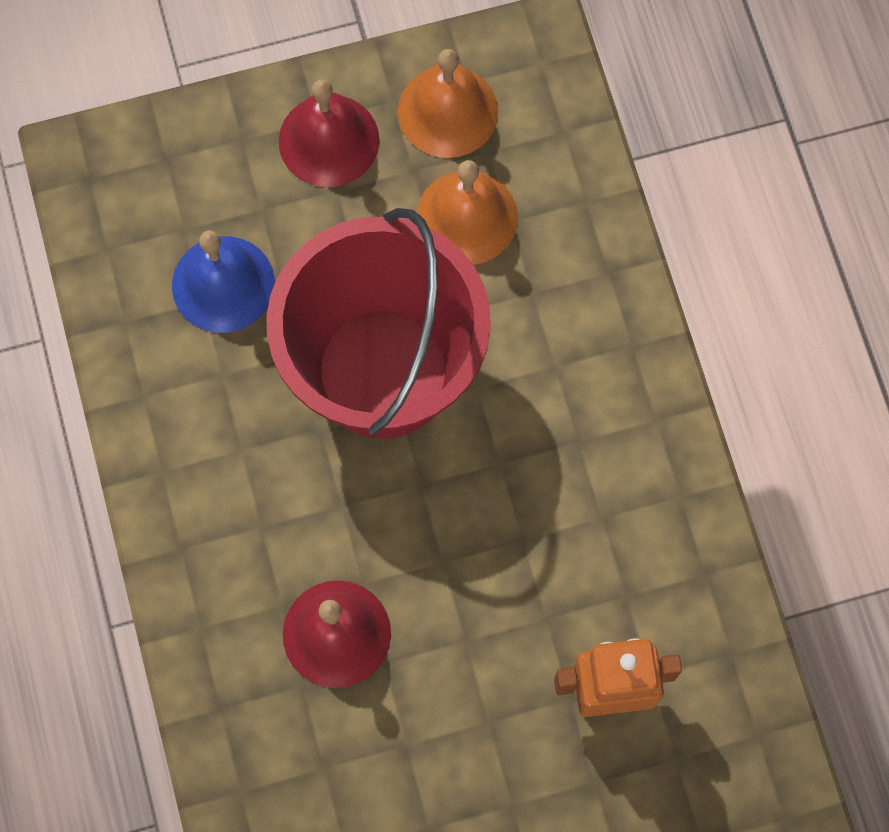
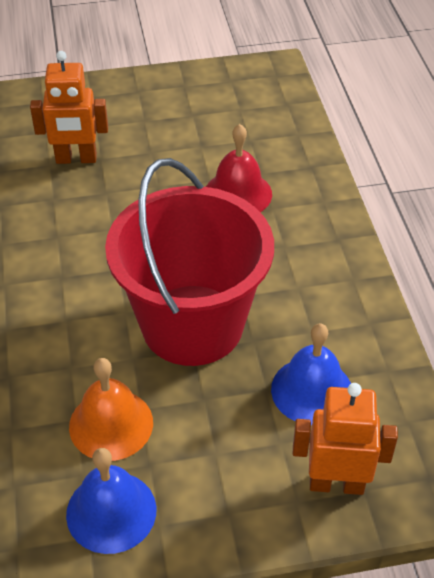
camera: 175 degrees left, 25 degrees down
red bell [279,79,379,187] -> none
orange bell [398,49,498,158] -> blue bell [66,448,156,554]
none -> orange robot [293,383,398,495]

